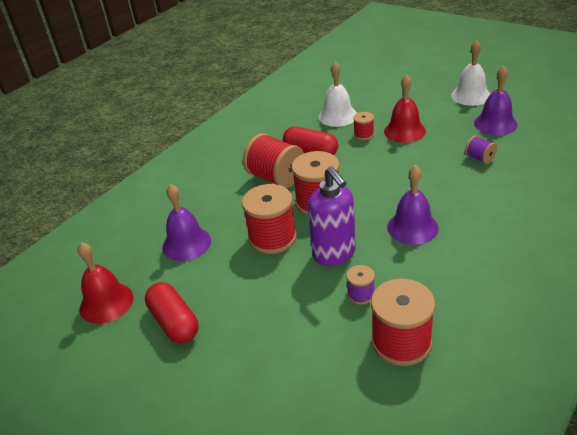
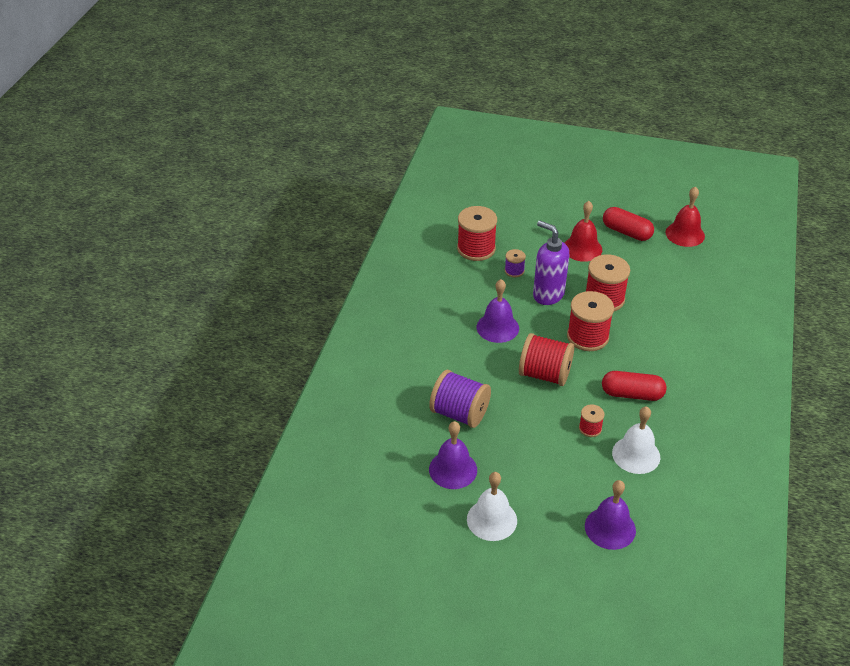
camera: 155 degrees right, 5 degrees up
purple bell [162,184,211,261] -> purple bell moved to [585,480,636,550]
red spool [243,133,304,188] -> red spool moved to [519,333,574,386]
red bell [384,74,426,143] -> red bell moved to [565,201,602,262]
purple spool [465,135,497,164] -> purple spool [429,370,491,428], size x1.99

